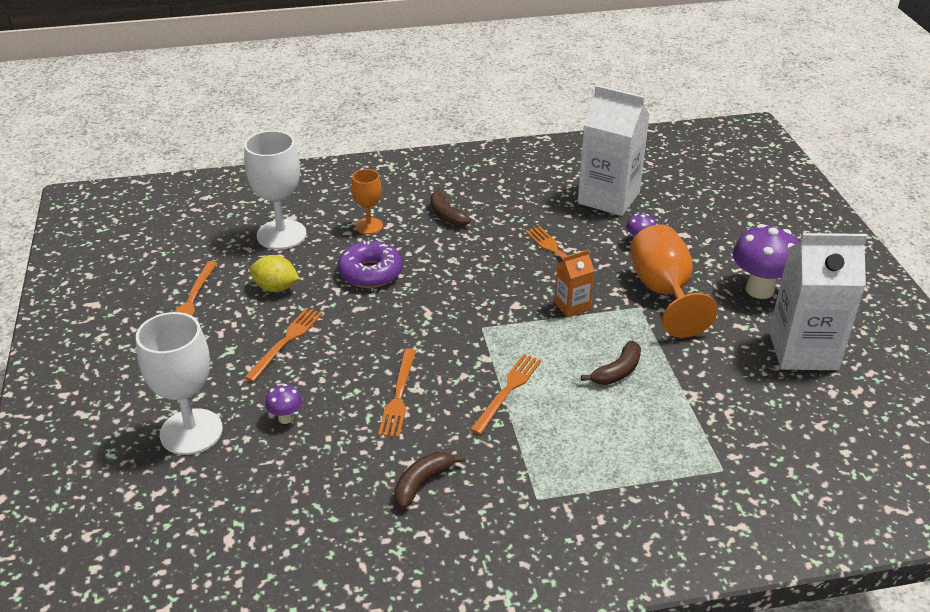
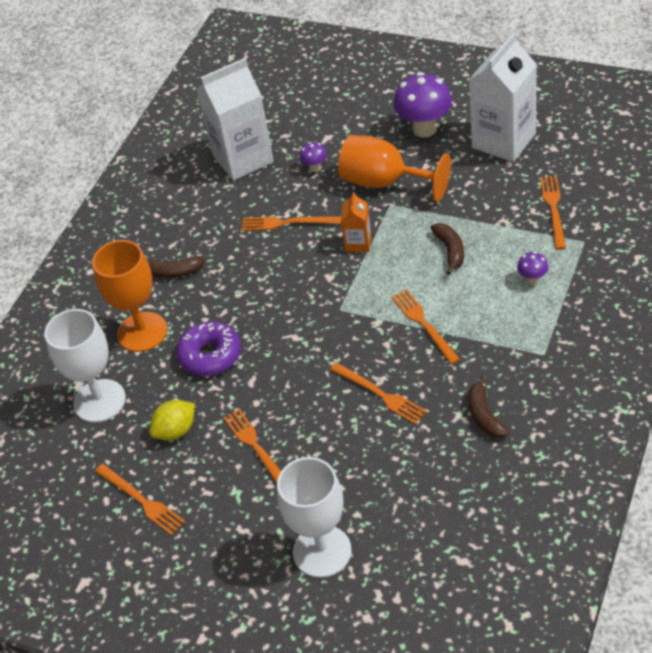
camera: 50 degrees left, 10 degrees up
purple mushroom [265,384,302,424] -> purple mushroom moved to [517,252,549,285]
orange goblet [351,169,383,234] -> orange goblet [92,240,167,352], size x1.77
none -> orange fork [540,176,566,250]

